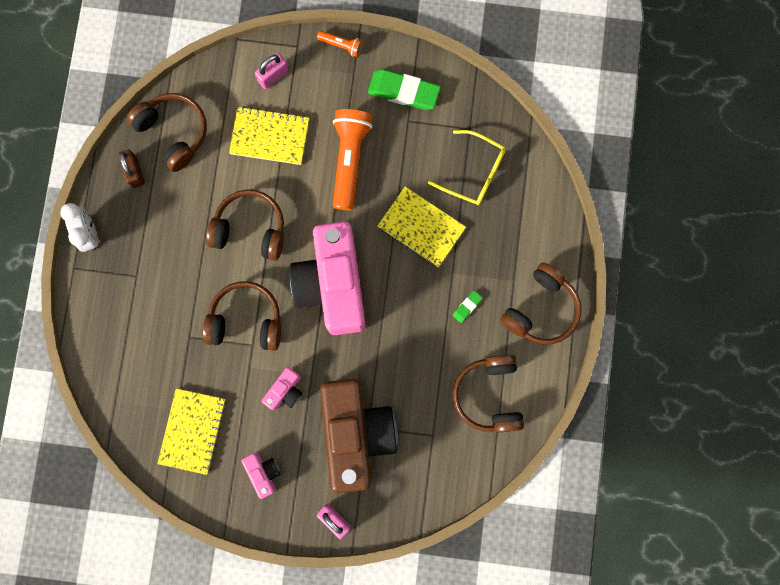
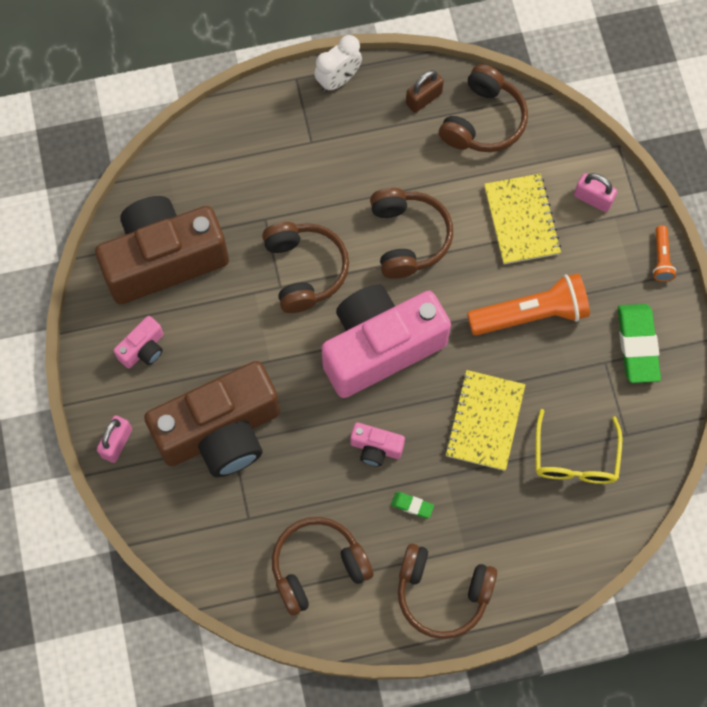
camera: 70 degrees right, 10 degrees down
yellow notebook [157,388,226,475] -> brown camera [95,196,229,304]
pink camera [262,367,302,410] -> pink camera moved to [351,422,405,467]

